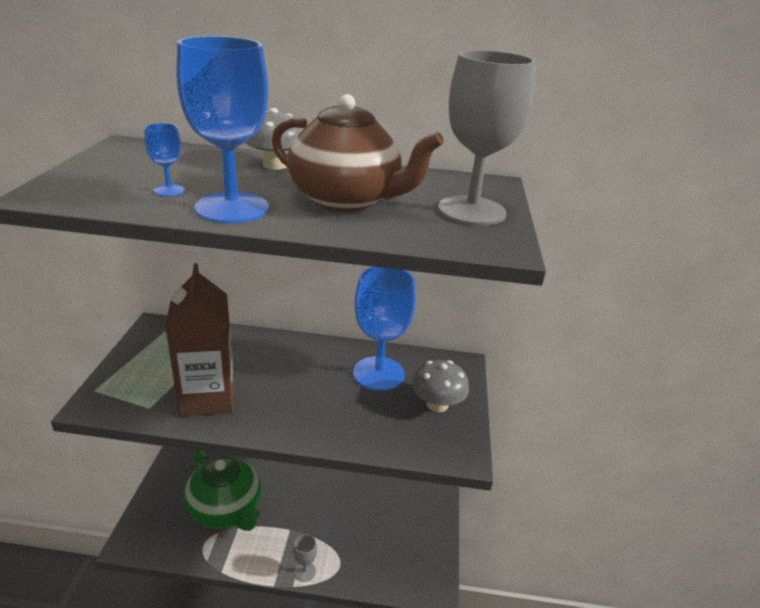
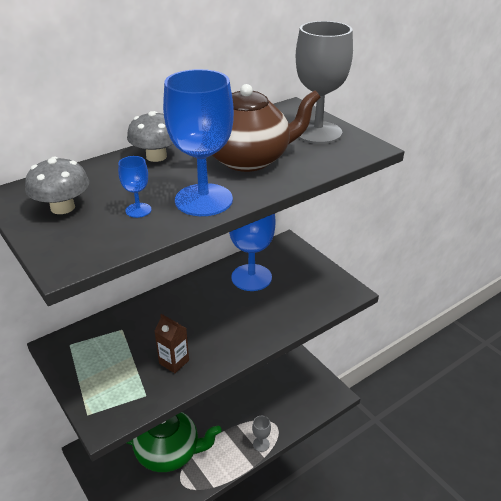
camera: 40 degrees left, 5 degrees up
brown carton [165,263,234,417] -> brown carton [154,314,189,373], size x0.50
grey mushroom [412,360,469,412] -> grey mushroom moved to [25,157,89,214]

